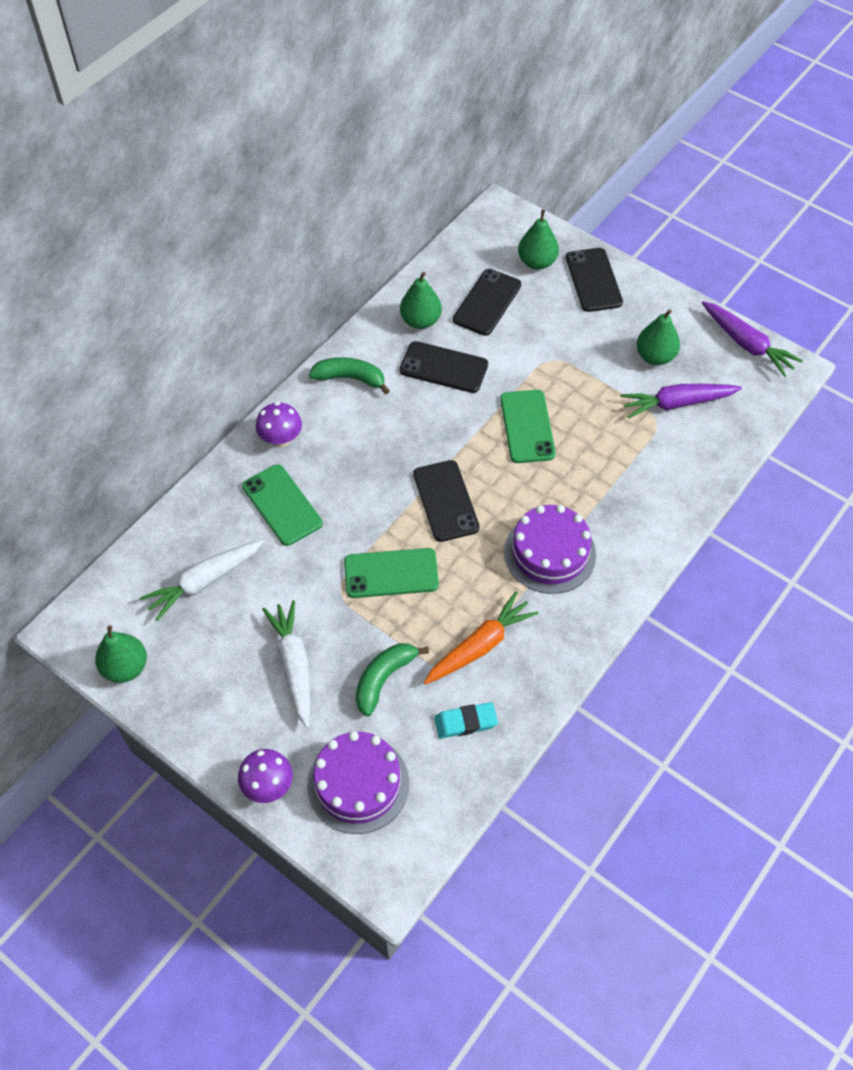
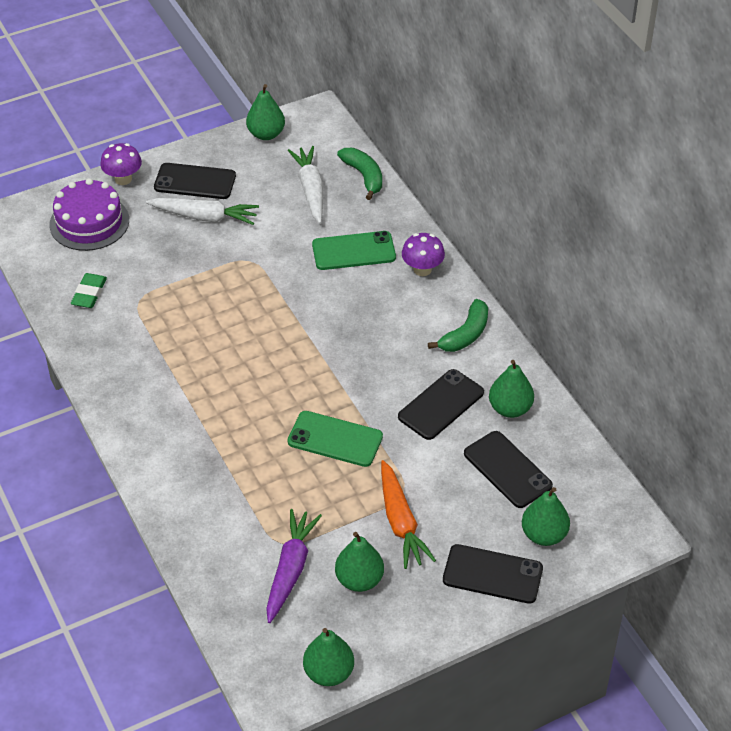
camera: 115 degrees right, 10 degrees down
green phone [344,548,439,598] -> none
green banana [356,643,429,717] -> green banana moved to [337,148,382,200]
black phone [413,460,480,542] -> black phone moved to [154,163,236,199]
orange carrot [424,591,538,685] -> orange carrot moved to [381,460,436,569]
turquoise eraser [434,702,498,739] -> green eraser [71,273,107,308]
purple cake [504,505,596,594] -> none
purple carrot [702,301,803,377] -> green pear [303,628,354,686]

